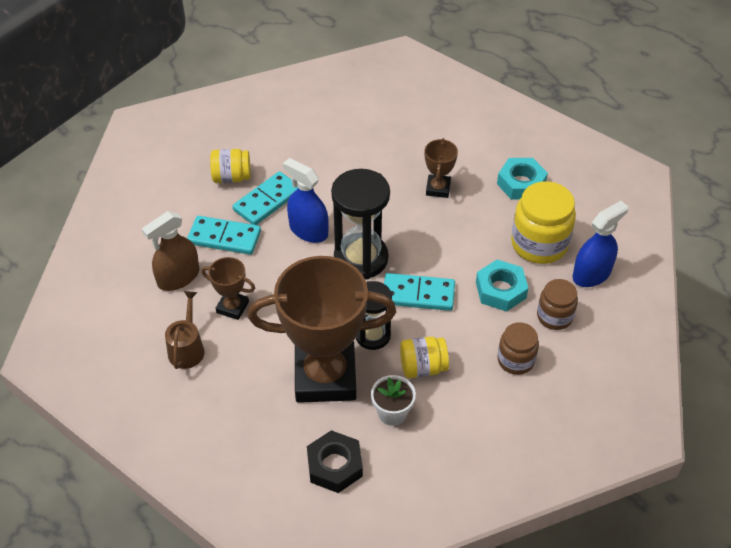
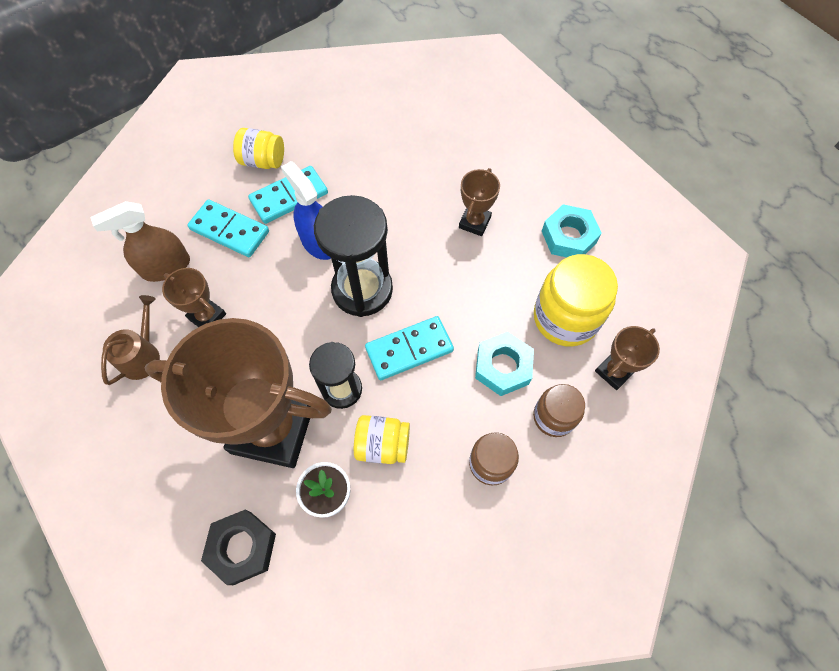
camera: 15 degrees right, 15 degrees up
turquoise domino [384,273,455,311] -> turquoise domino turned 45 degrees counterclockwise [365,316,454,380]
blue spray bottle [573,201,629,287] -> brown trophy [595,326,660,390]

